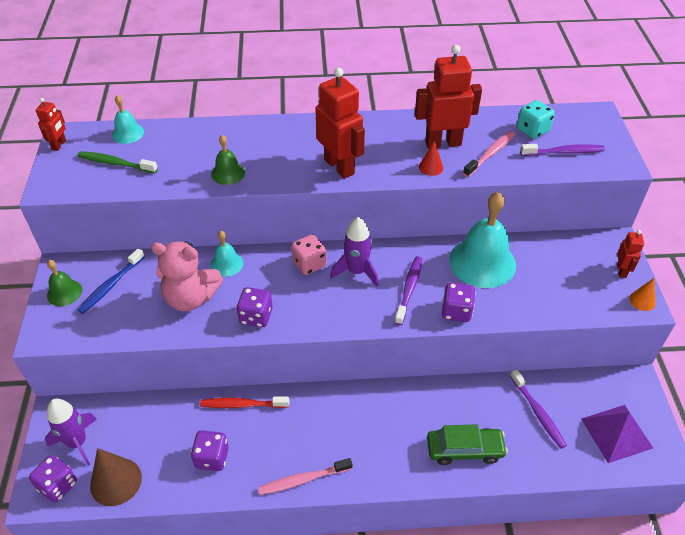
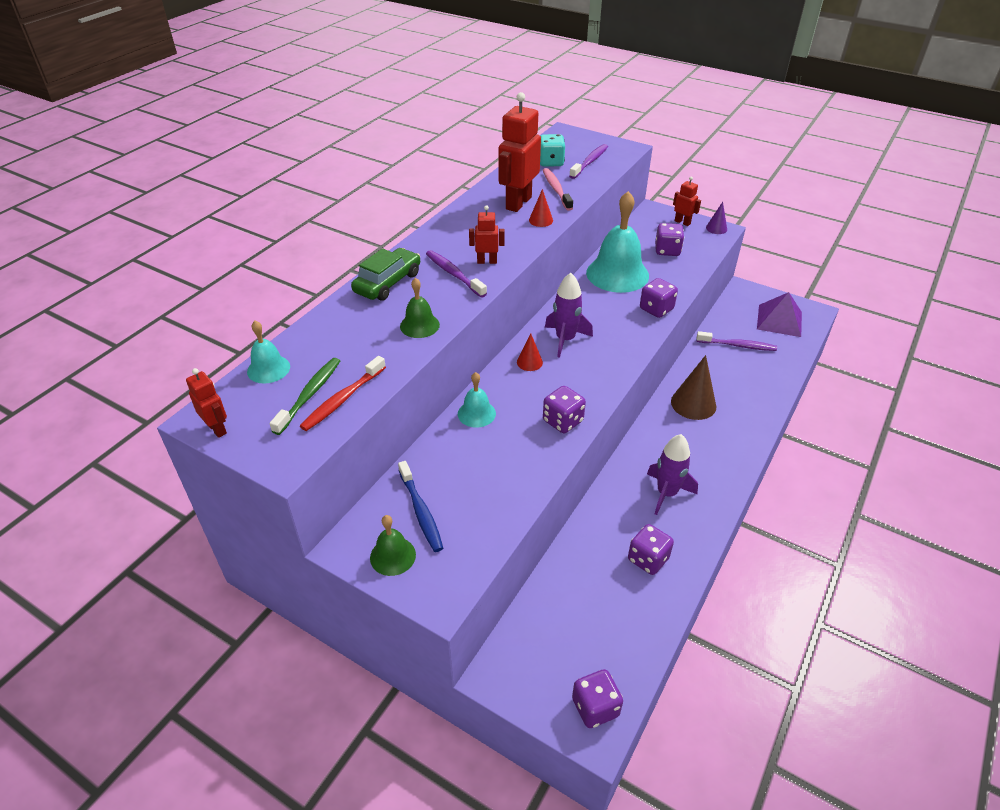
camera: 55 degrees left, 5 degrees down
purple rocket [45,399,97,466] -> purple rocket moved to [647,434,698,515]
green toothbrush [77,151,158,173] -> green toothbrush turned 150 degrees clockwise [270,358,340,435]
brown cone [90,448,142,506] -> brown cone moved to [671,355,716,420]
pink teddy bear [151,241,223,311] -> none
red toothbrush [200,396,290,408] -> red toothbrush moved to [300,356,386,431]
pink toothbrush [258,458,352,495] -> none
pink dice [291,234,327,275] -> red cone [517,334,543,371]
red robot [315,68,365,179] -> red robot [469,205,505,264], size x0.51
purple toothbrush [395,256,422,325] -> purple toothbrush moved to [426,250,487,298]
green car [427,424,508,465] -> green car moved to [351,248,420,301]
orange cone [629,278,656,311] -> purple cone [706,202,727,234]
none -> purple dice [655,223,684,256]

